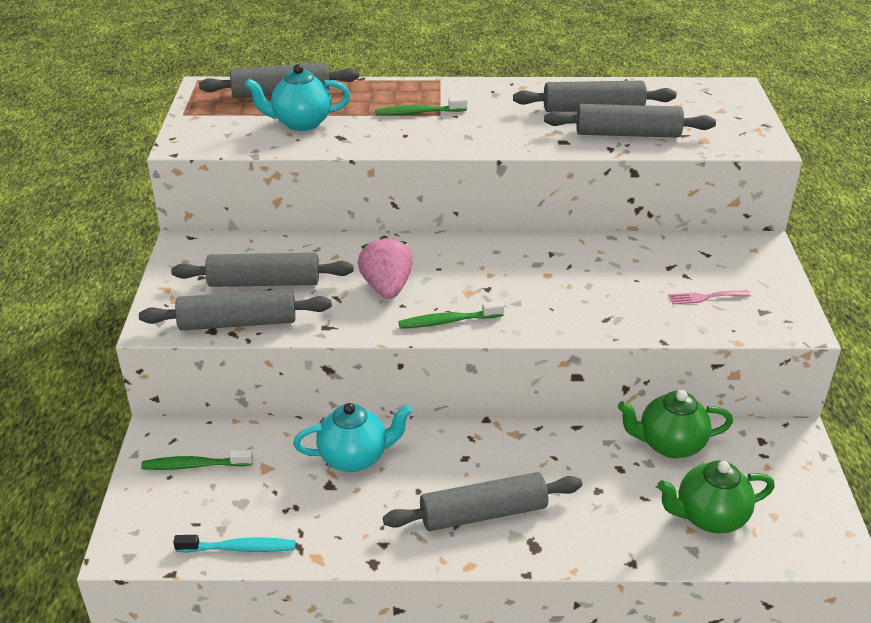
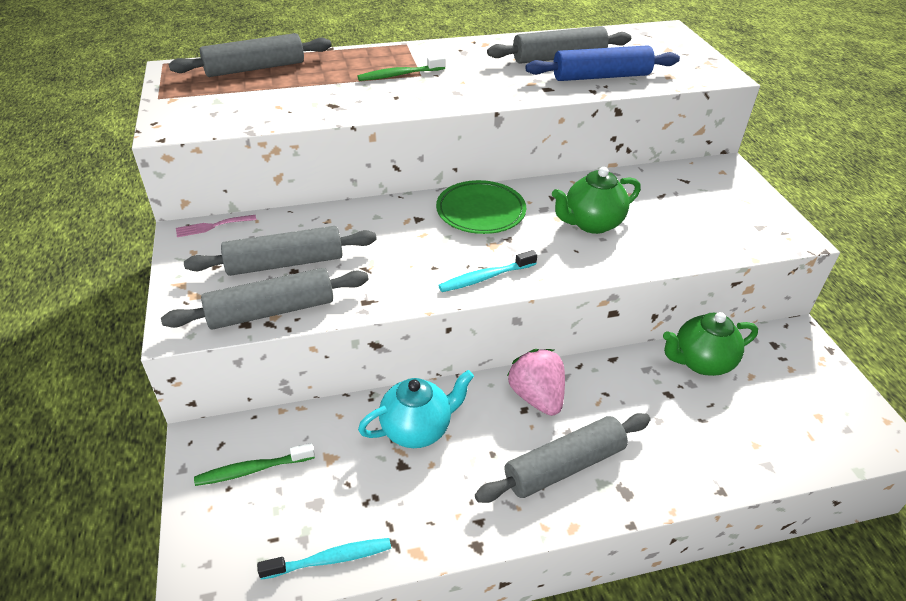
camera: 15 degrees left, 5 degrees up
turquoise teapot [245,64,350,131] -> none
pink strawberry [358,236,413,299] -> pink strawberry moved to [507,349,565,416]
green toothbrush [398,301,504,329] -> turquoise toothbrush [438,250,537,292]
grey rolling pin [544,104,716,138] -> blue rolling pin [525,46,680,81]
green teapot [657,461,775,533] -> green teapot moved to [552,167,641,234]
pink fork [668,291,751,304] -> pink fork moved to [176,215,256,237]
none -> green plate [436,180,526,234]

